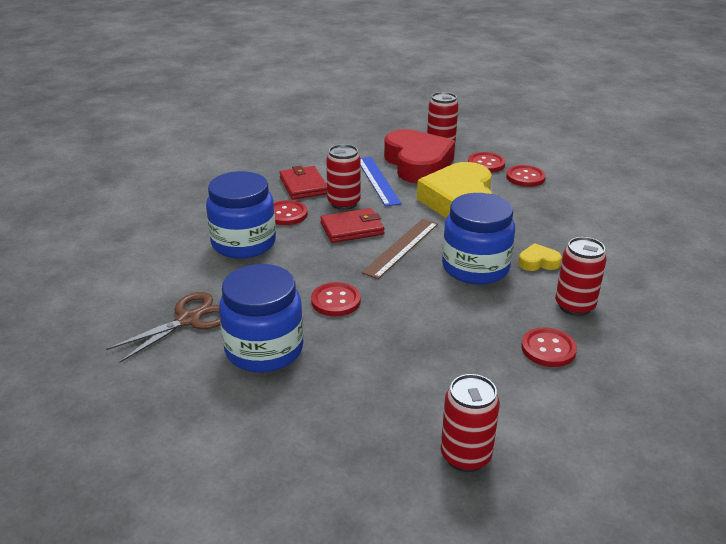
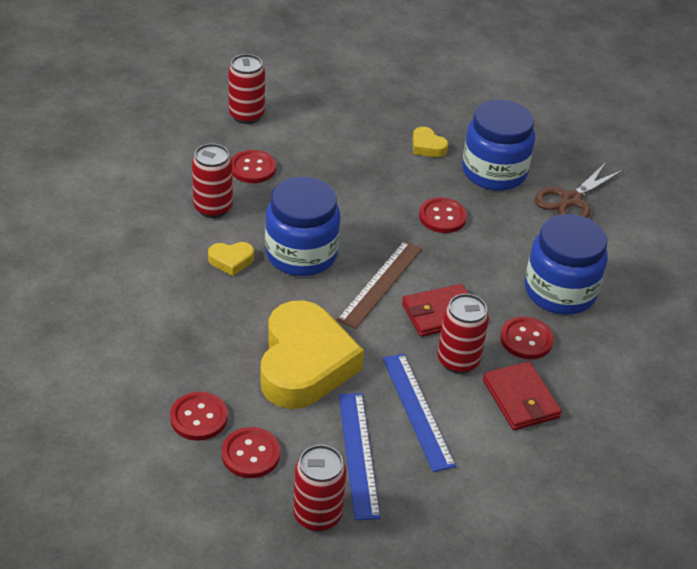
camera: 175 degrees right, 10 degrees up
red heart [384,129,455,184] -> blue ruler [339,393,380,520]
red can [441,374,500,472] -> red can moved to [228,54,265,124]
none -> yellow heart [412,127,448,157]

